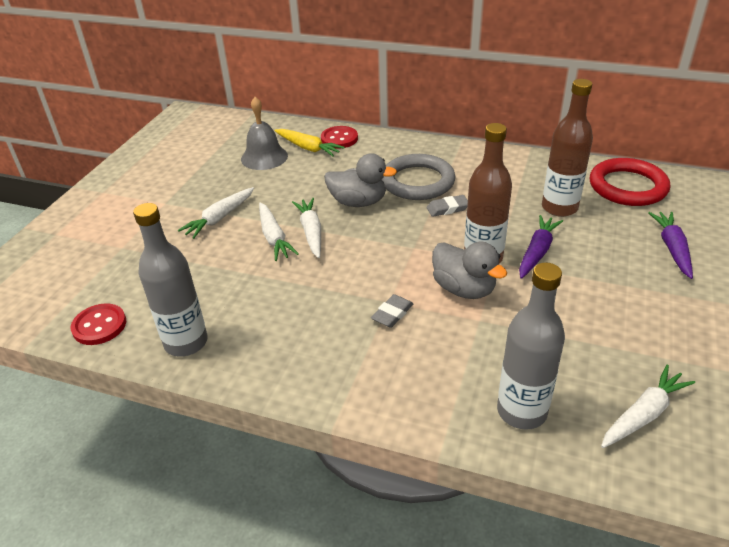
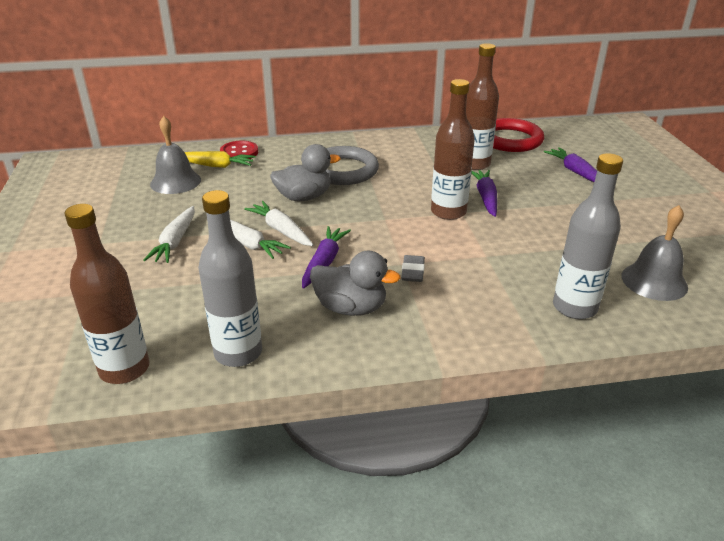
camera: 30 degrees left, 5 degrees down
red button [71,303,126,345] -> brown bottle [64,204,150,384]
grey eraser [427,195,468,217] -> none
grey duck [432,242,507,299] -> grey duck moved to [310,251,401,316]
white carrot [601,365,695,448] -> grey bell [621,205,688,301]
none -> purple carrot [302,226,351,289]

